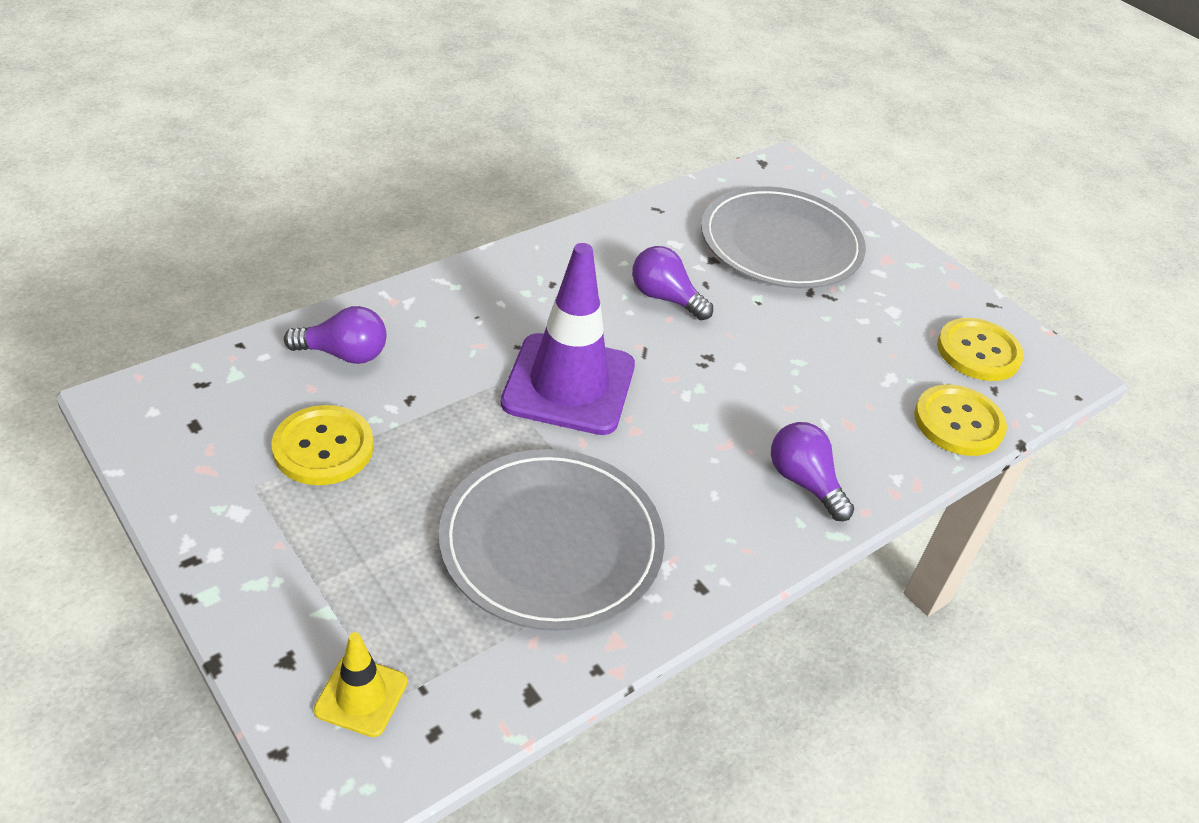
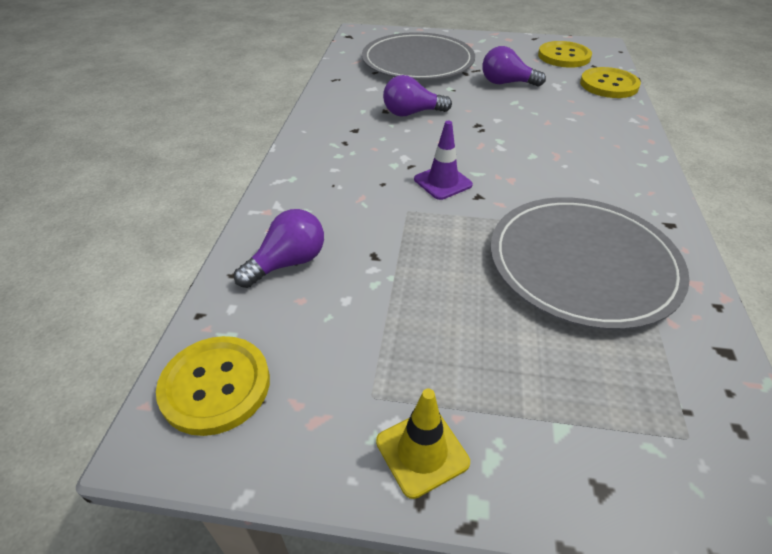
camera: 40 degrees left, 0 degrees up
yellow button [271,405,374,485] -> yellow button moved to [156,336,270,436]
yellow traffic cone [313,632,407,737] -> yellow traffic cone moved to [376,388,470,499]
purple traffic cone [501,243,635,435] -> purple traffic cone [414,121,473,200], size x0.48
purple light bulb [771,422,854,521] -> purple light bulb moved to [482,46,546,87]

